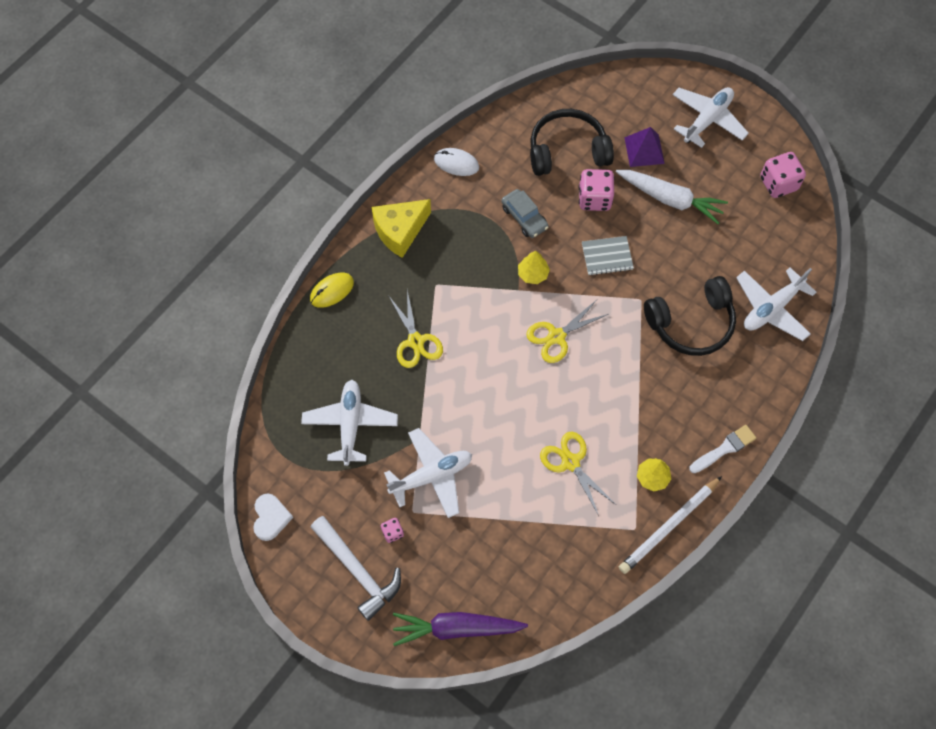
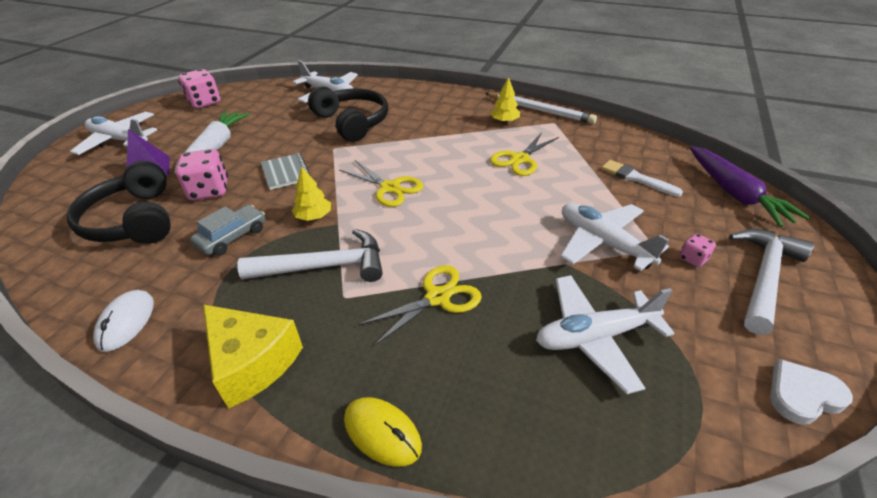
camera: 105 degrees left, 25 degrees down
white brush [689,425,756,473] -> white brush moved to [601,160,683,197]
none -> white hammer [237,229,383,282]

